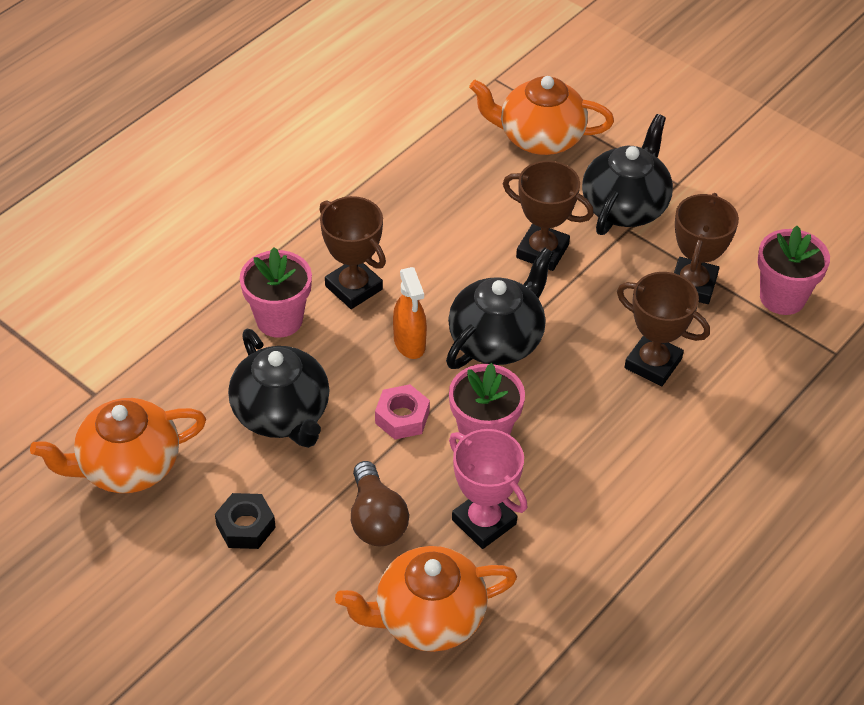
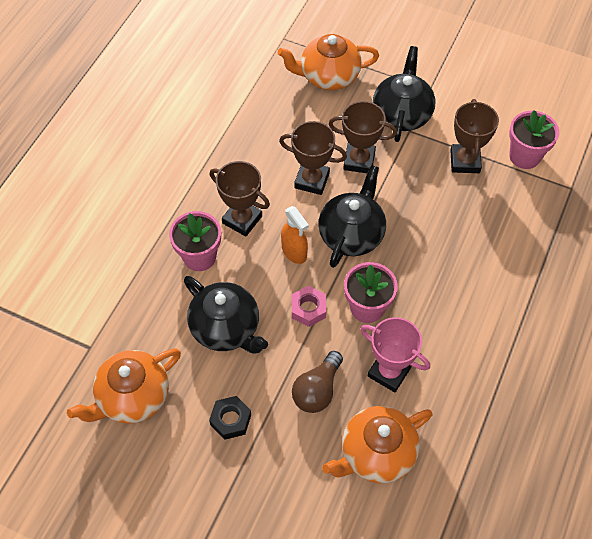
camera: 15 degrees left, 10 degrees up
brown light bulb [351,461,409,546] -> brown light bulb turned 60 degrees clockwise [292,351,343,413]
brown trophy [617,272,710,386] -> brown trophy moved to [279,121,347,195]

